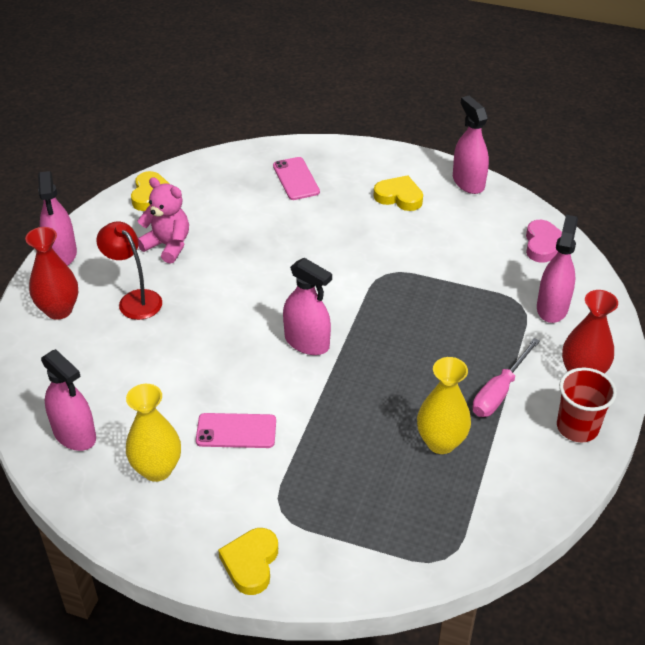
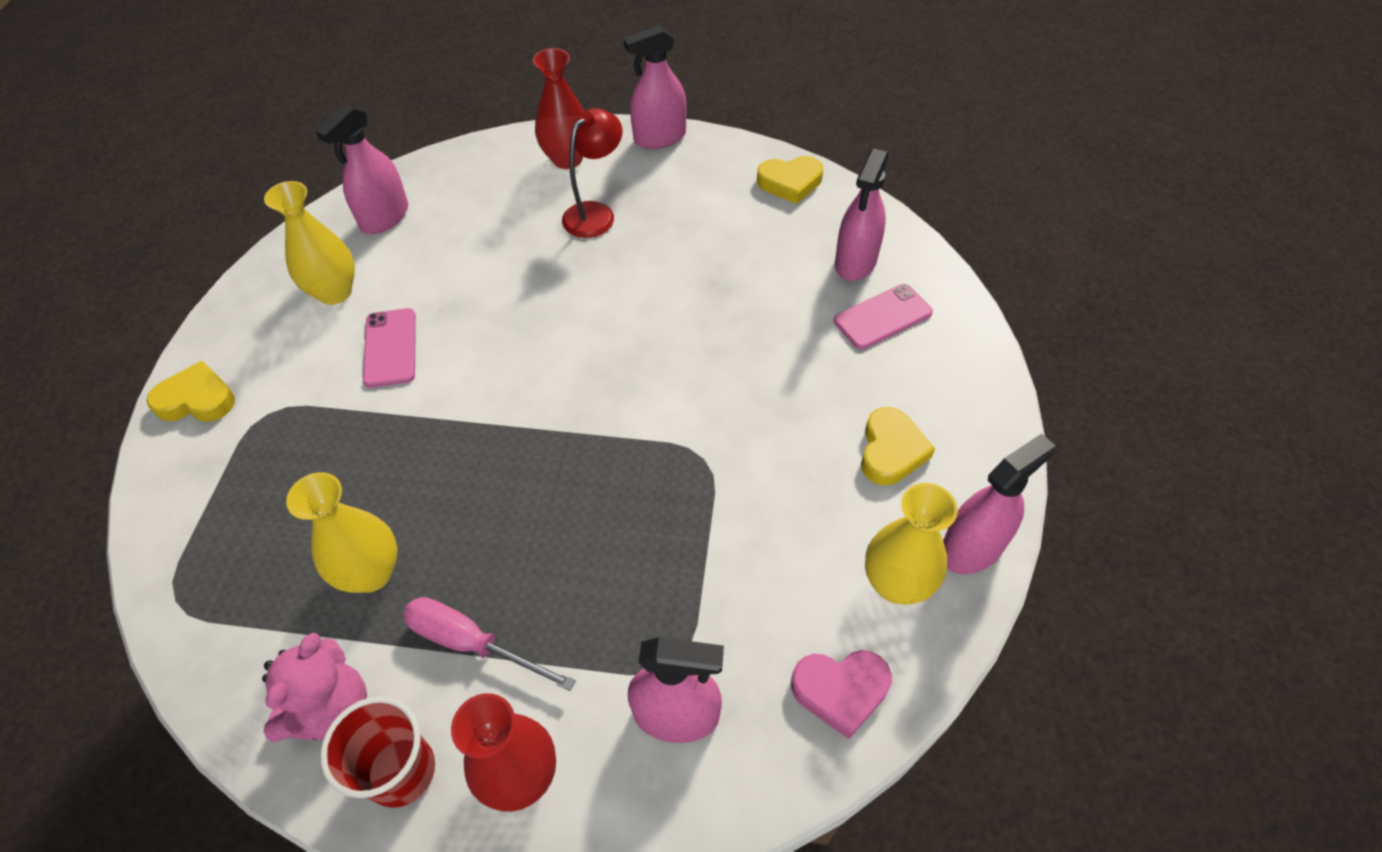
camera: 80 degrees right, 10 degrees up
pink teddy bear [137,177,189,264] -> pink teddy bear moved to [262,632,367,742]
pink spray bottle [283,258,332,355] -> pink spray bottle moved to [835,148,889,281]
none -> yellow vase [865,483,958,605]

